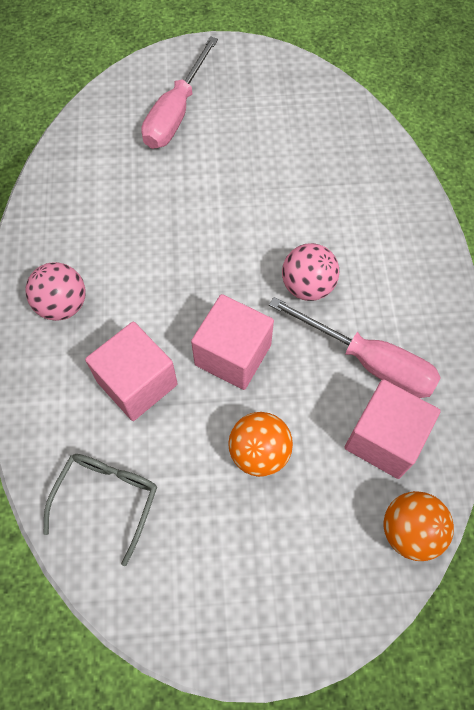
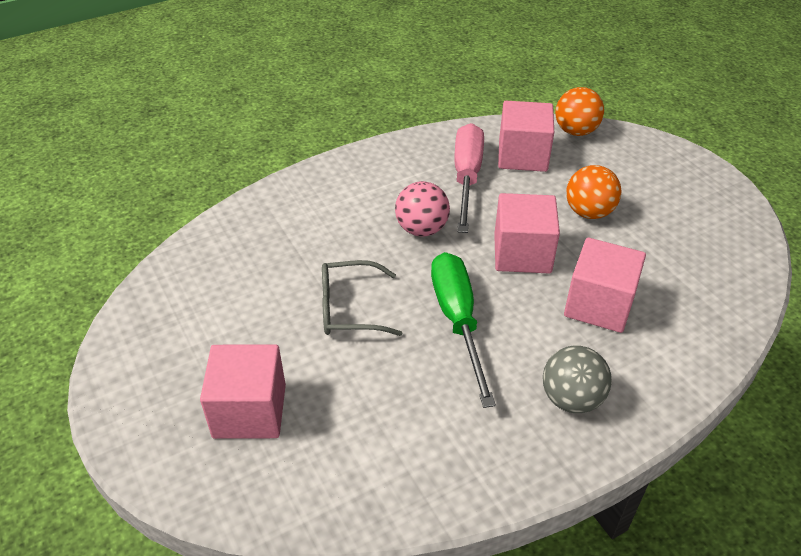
camera: 115 degrees left, 20 degrees down
pink ball [25,262,85,321] -> grey ball [543,346,612,413]
grey glasses [43,454,157,566] -> grey glasses moved to [322,260,403,336]
pink screwdriver [141,36,218,149] -> pink cube [200,344,286,439]
none -> green screwdriver [431,252,496,408]

